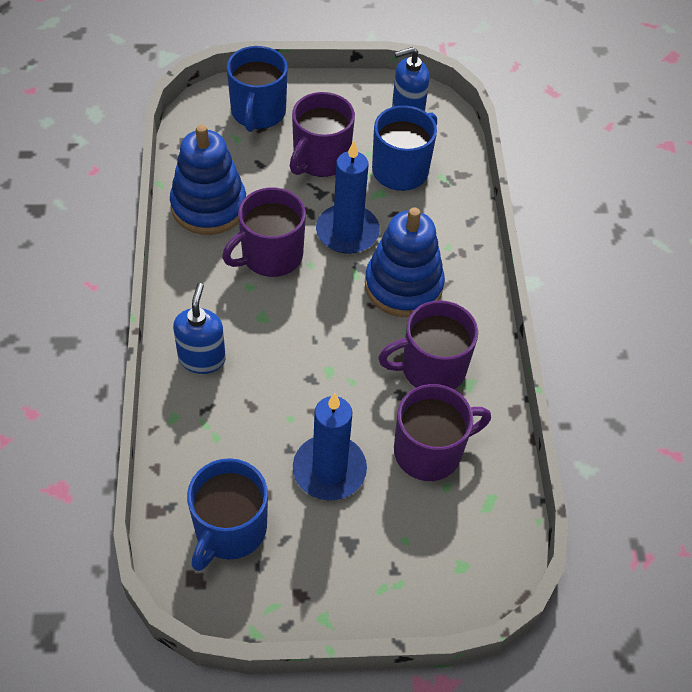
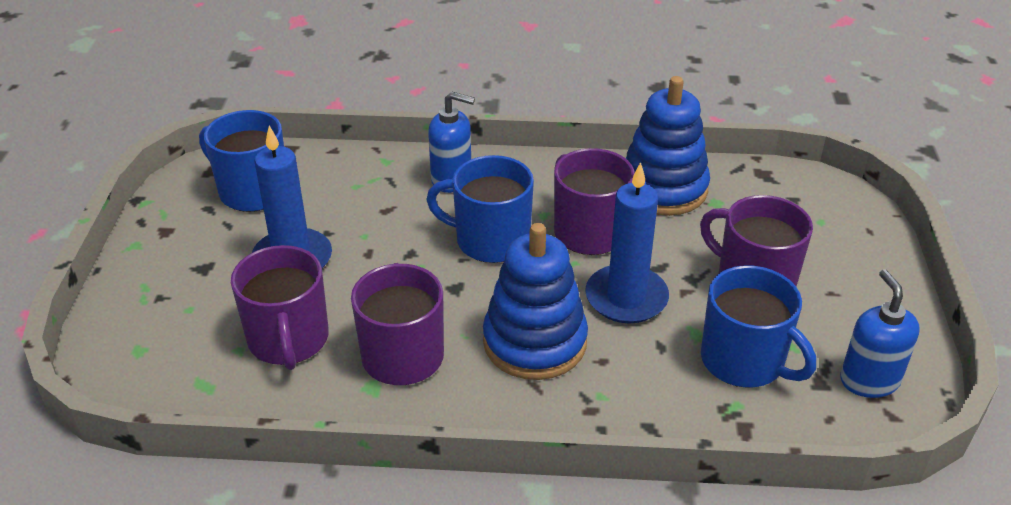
camera: 100 degrees right, 15 degrees down
blue mug [227,46,288,132] -> blue mug moved to [426,155,534,263]

